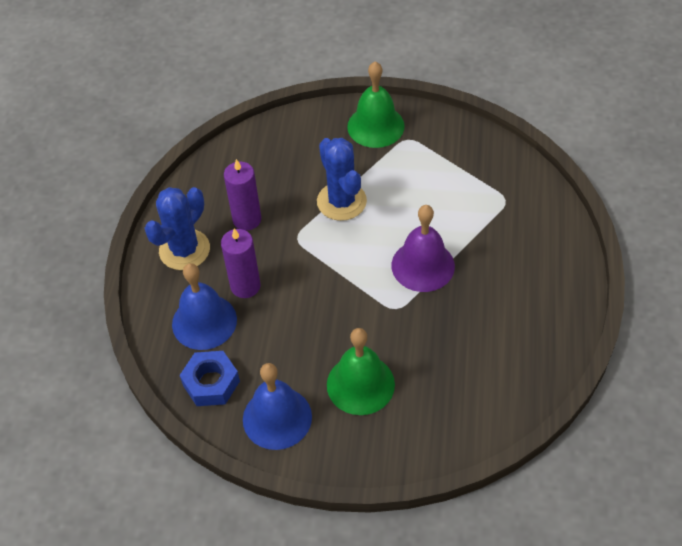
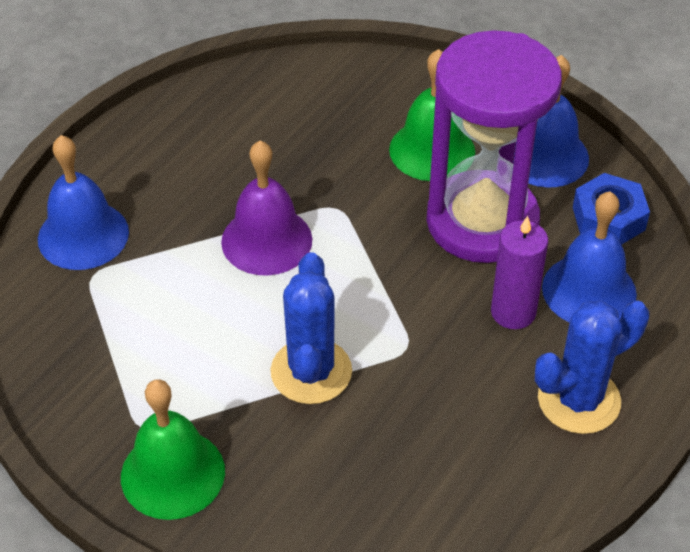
camera: 155 degrees left, 5 degrees down
purple candle [224,159,261,231] -> none
none -> blue bell [38,135,129,270]
none -> purple hourglass [426,30,562,263]

